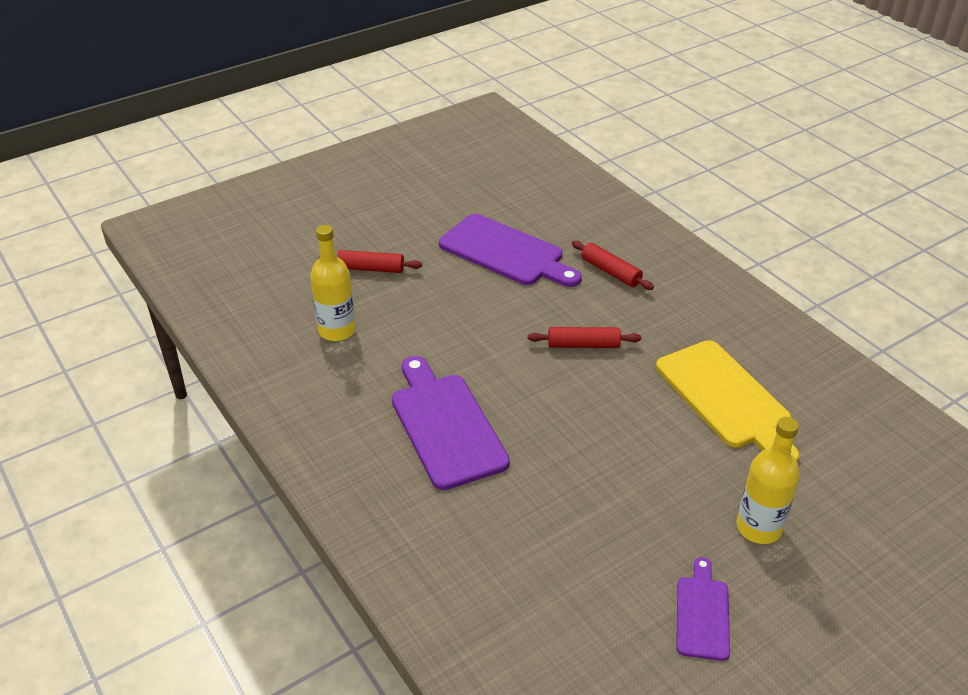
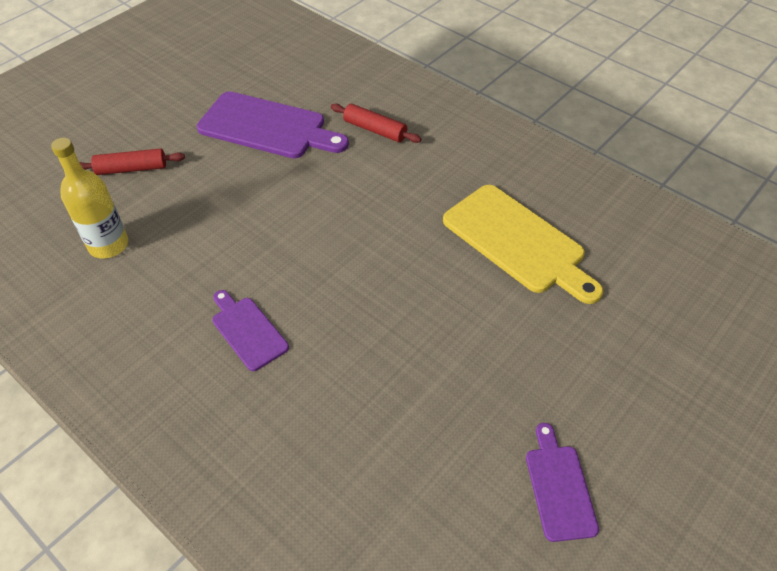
camera: 15 degrees left, 10 degrees up
purple cutting board [392,356,510,490] -> purple cutting board [212,290,289,371], size x0.55
red rolling pin [527,327,641,348] -> none
yellow bottle [736,417,800,544] -> none

